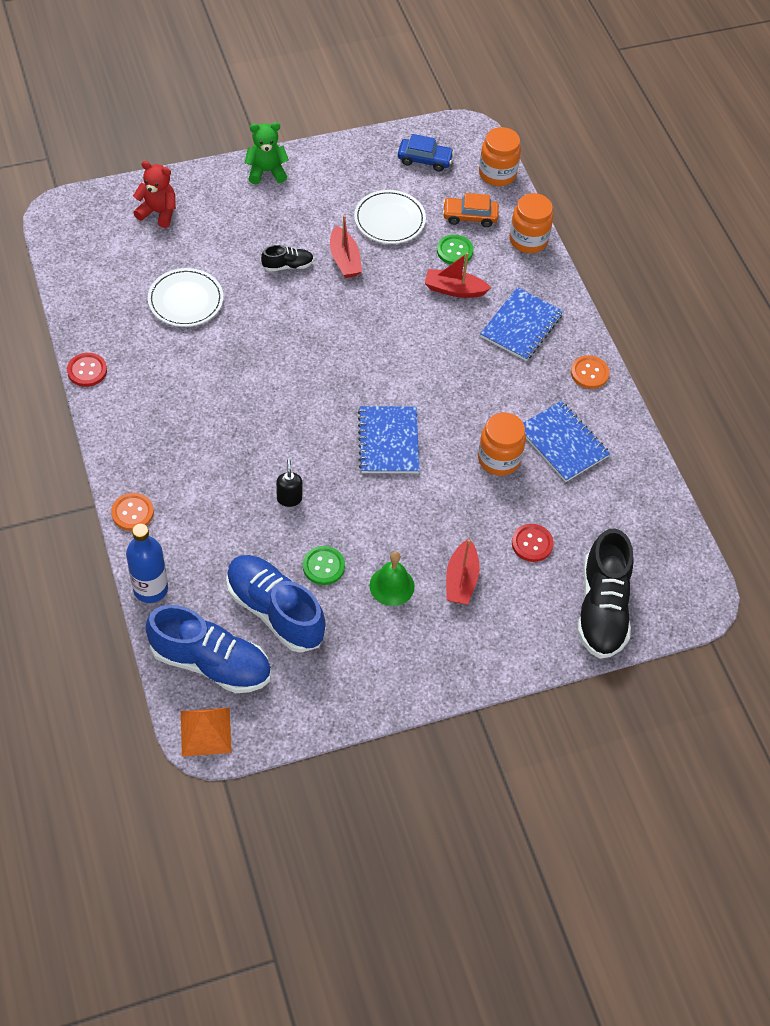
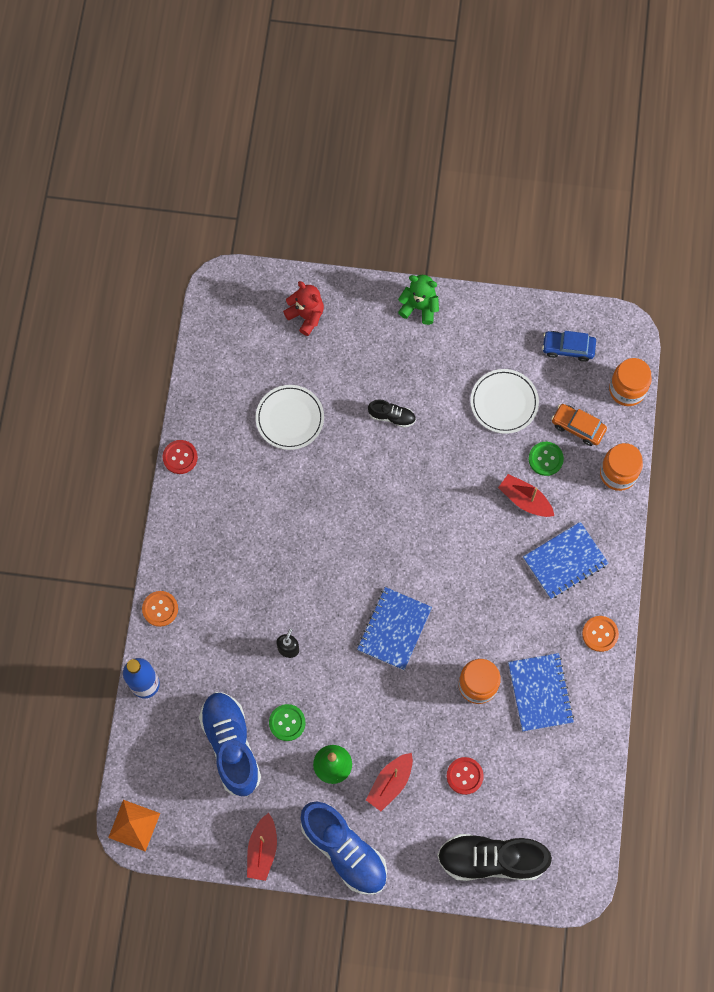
camera: 30 degrees right, 15 degrees up
blue shoe [145,605,271,693] -> blue shoe moved to [301,802,387,895]
red boat [330,215,362,278] -> red boat moved to [247,813,277,881]
blue car [398,134,454,172] -> blue car turned 150 degrees clockwise [542,331,596,362]
black shoe [577,528,634,659] -> black shoe turned 60 degrees clockwise [437,834,552,881]

